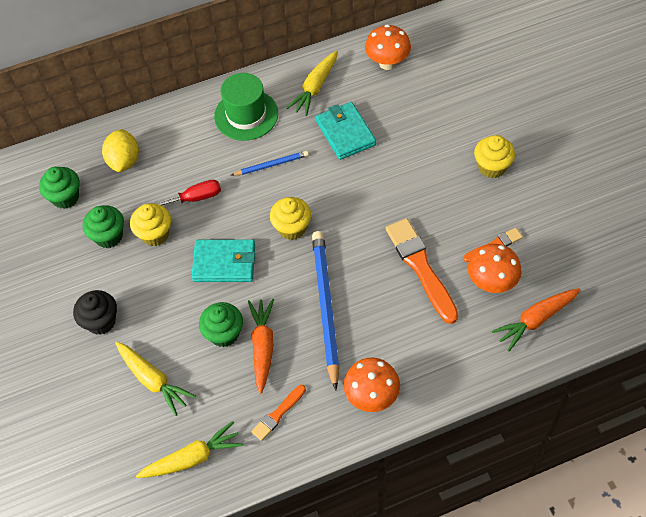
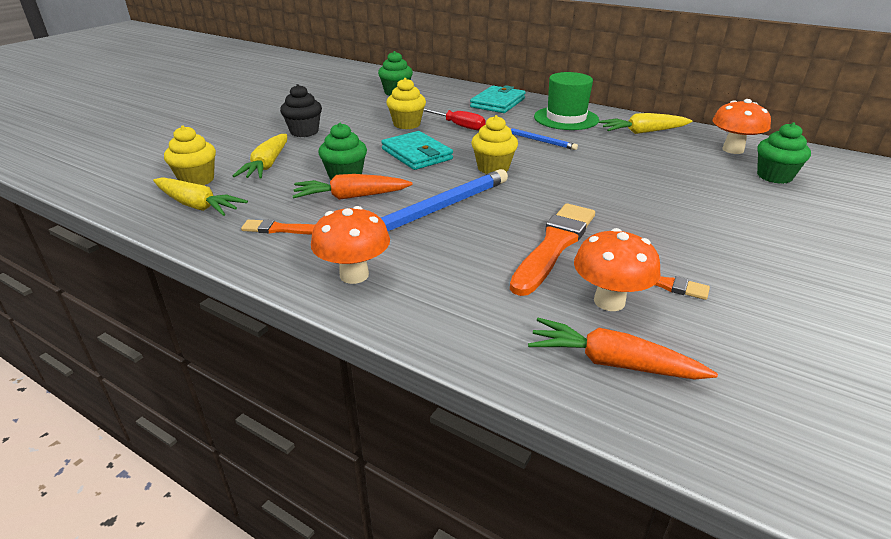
camera: 50 degrees right, 25 degrees down
green cupcake [83,205,124,248] -> green cupcake moved to [757,122,811,184]
yellow lemon [102,129,139,172] -> none
orange carrot [248,299,274,394] -> orange carrot turned 150 degrees counterclockwise [293,174,413,200]
turquoise wallet [316,102,376,160] -> turquoise wallet moved to [470,85,526,113]
yellow cupcake [474,135,515,178] -> yellow cupcake moved to [164,126,216,185]

